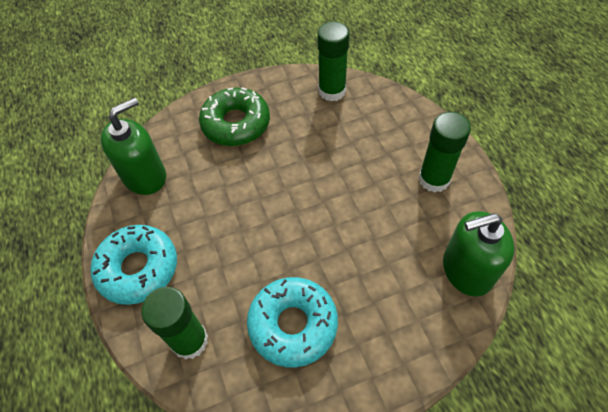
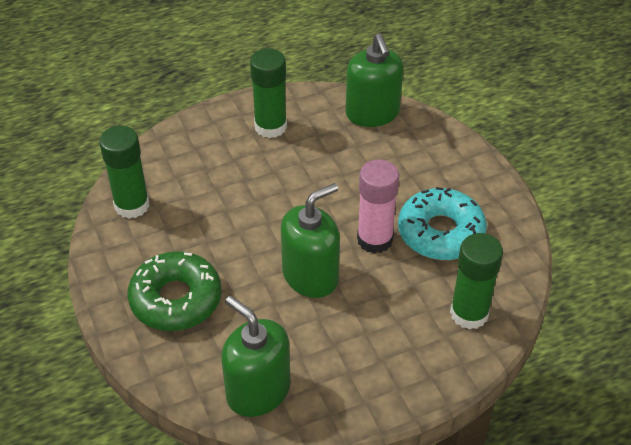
camera: 95 degrees left, 10 degrees down
turquoise donut [91,225,177,305] -> none
none -> green soap dispenser [281,183,340,298]
none -> pink glue stick [357,159,399,253]

